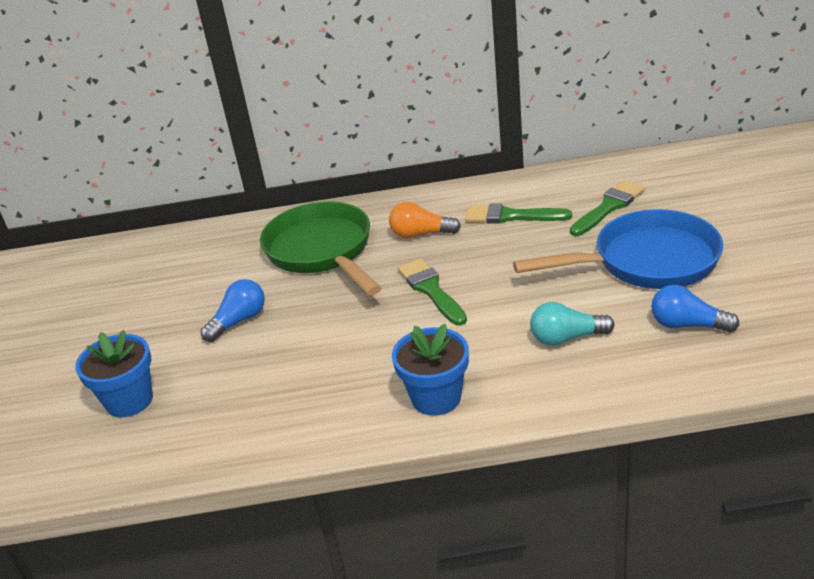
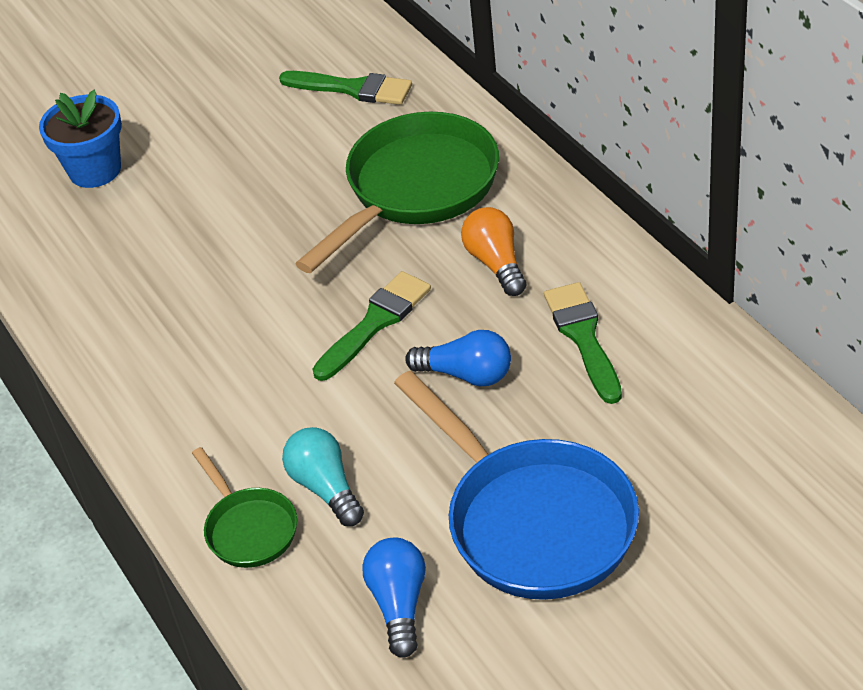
camera: 65 degrees right, 10 degrees up
blue light bulb [201,279,265,342] -> blue light bulb moved to [405,330,511,386]
blue flower pot [392,324,469,416] -> none
green brush [570,180,645,236] -> green brush moved to [279,71,412,105]
none -> green pan [192,447,297,568]

